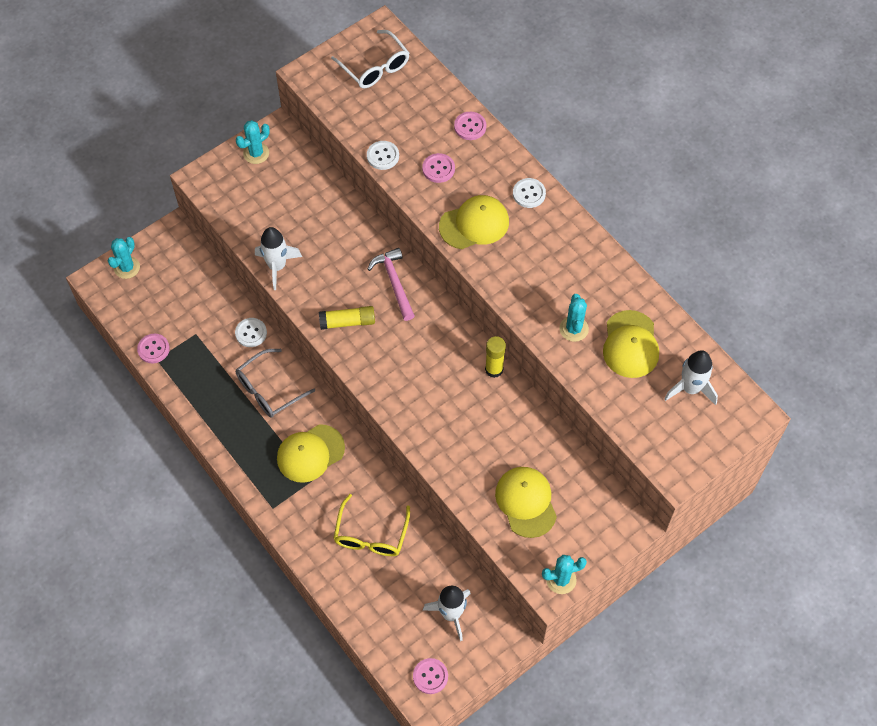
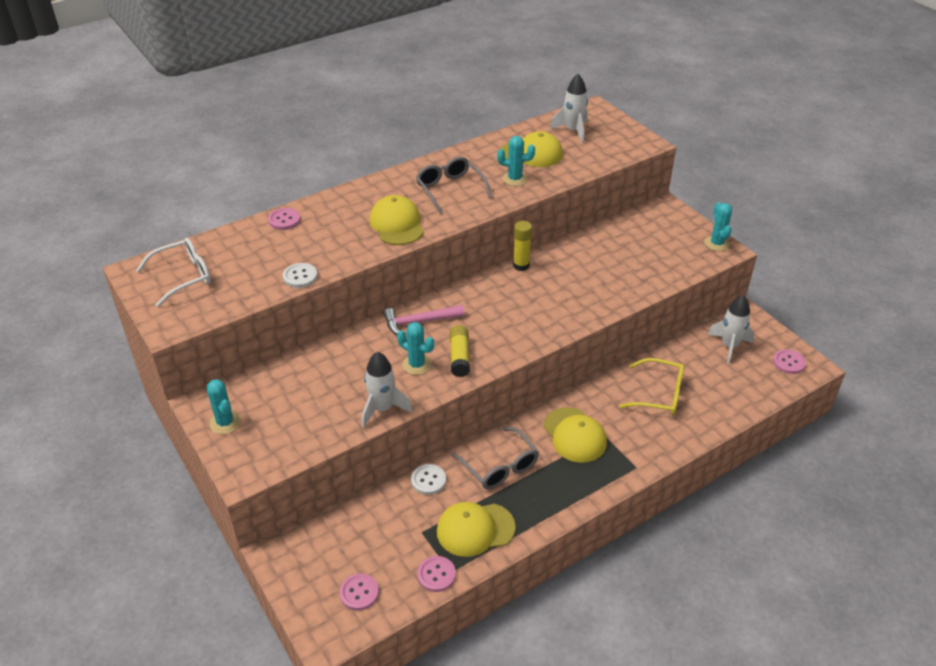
camera: 85 degrees left, 20 degrees down
turquoise cactus [108,237,140,279] -> turquoise cactus moved to [397,322,434,375]
pink button [422,153,455,183] -> pink button moved to [339,573,379,611]
yellow cap [495,467,557,538] -> yellow cap moved to [437,502,516,557]
white button [513,178,546,208] -> none
none -> grey glasses [416,157,492,214]

